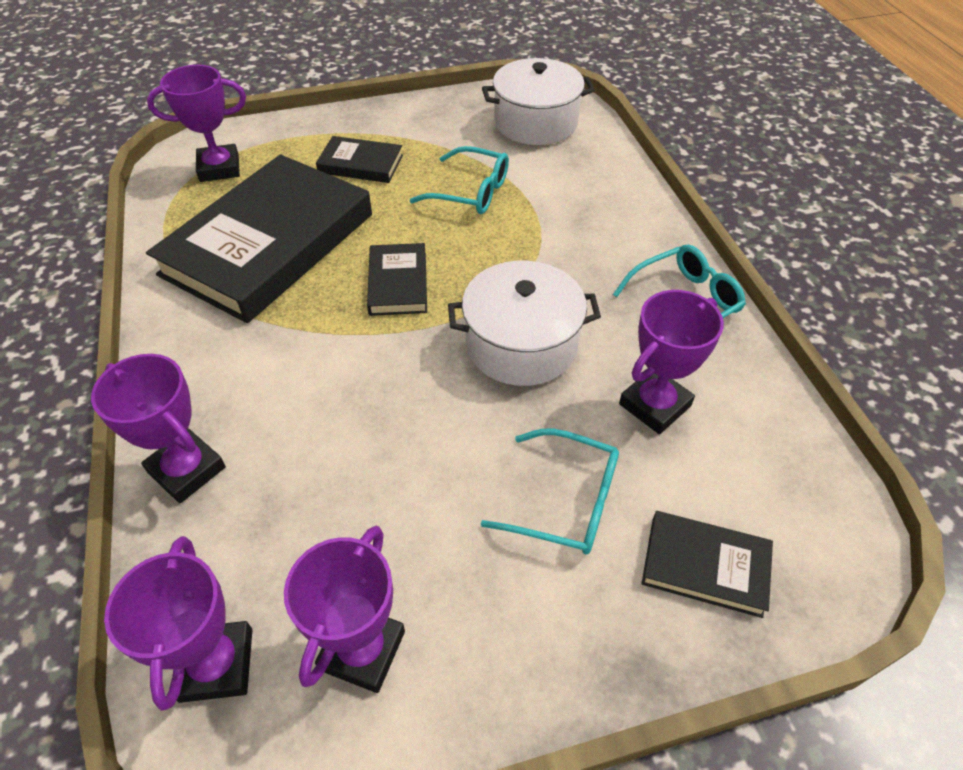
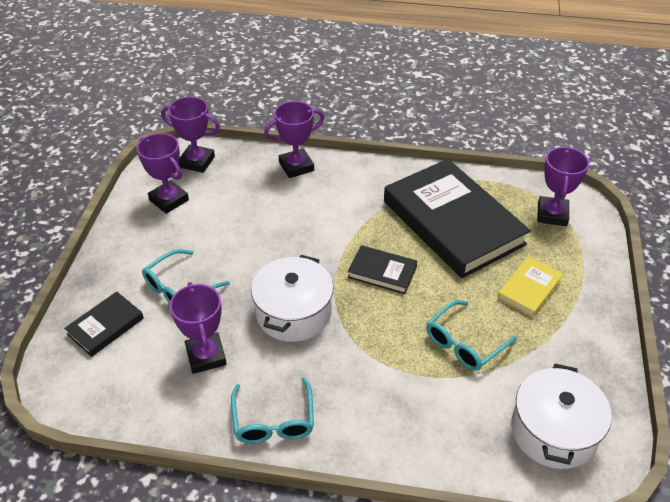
camera: 115 degrees right, 5 degrees down
black book [316,136,403,183] -> yellow book [497,256,563,318]

